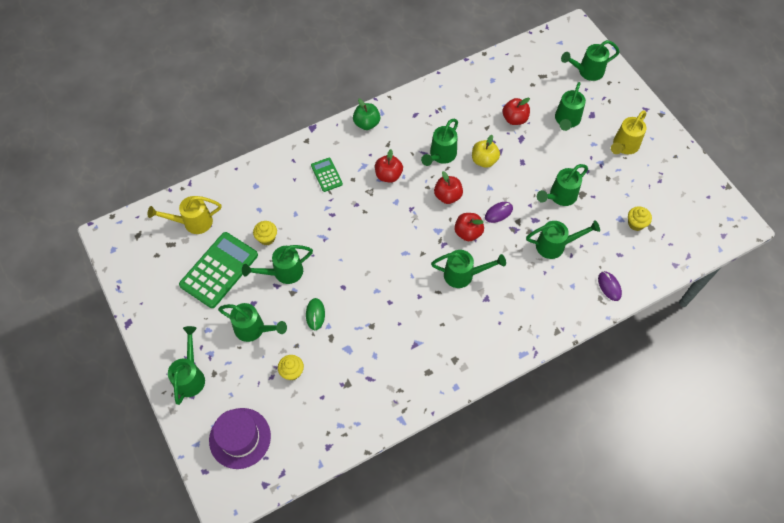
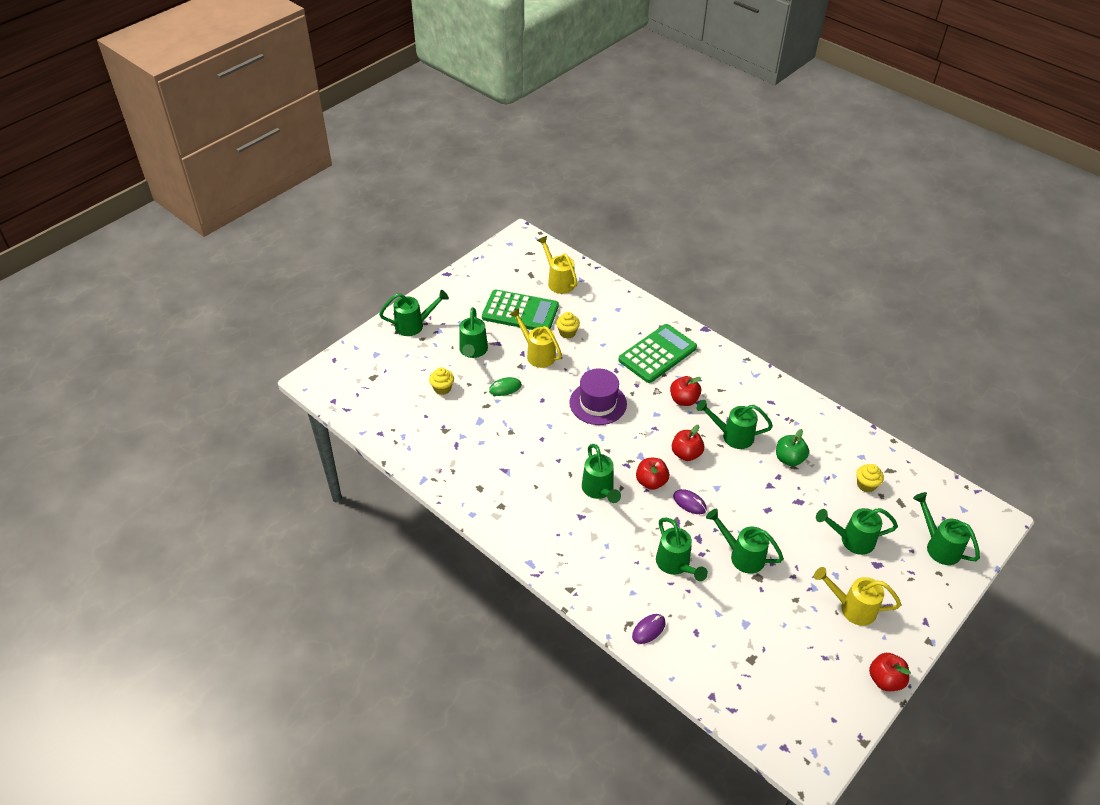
camera: 70 degrees right, 15 degrees down
purple hat [209,408,271,469] -> purple hat moved to [569,368,627,425]
green watering can [242,245,313,284] -> yellow watering can [509,308,562,368]
green calculator [311,158,343,192] -> green calculator [618,324,697,383], size x1.97
green apple [353,99,380,130] -> green apple moved to [776,429,809,466]
yellow apple [472,135,500,168] -> none
red apple [502,98,530,125] -> red apple moved to [869,653,911,691]
yellow cupcake [628,206,652,231] -> yellow cupcake moved to [856,464,884,492]

